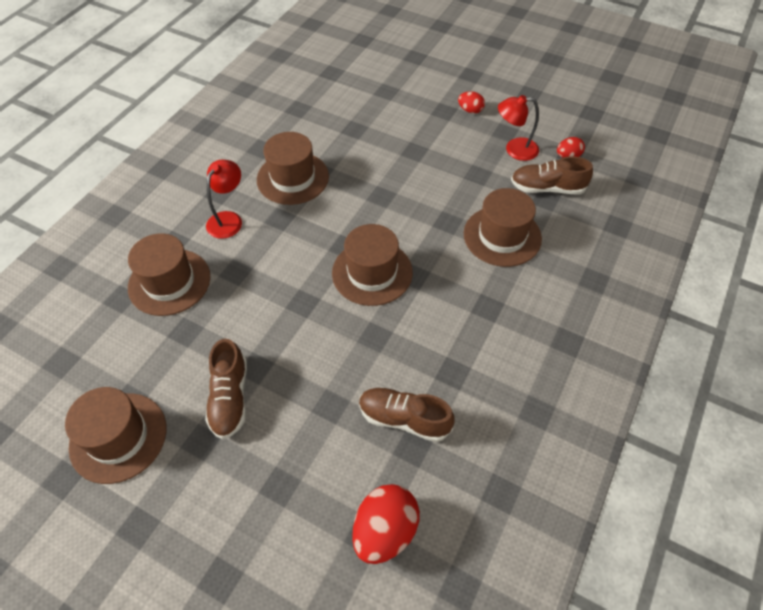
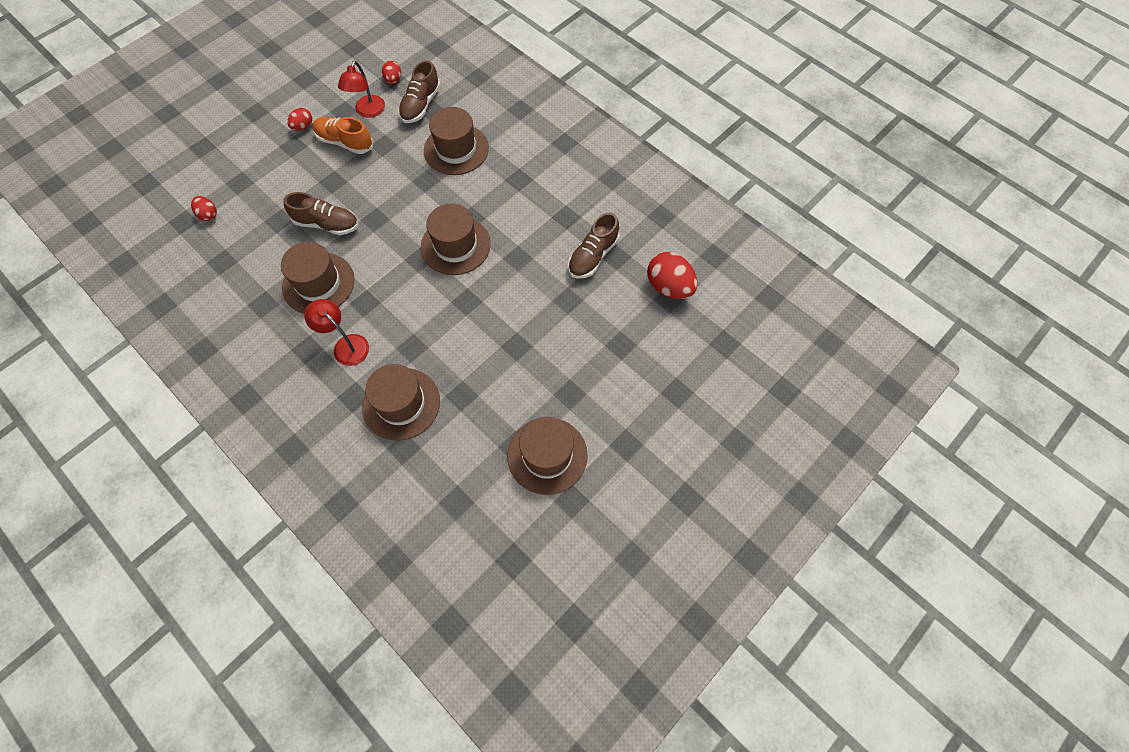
camera: 75 degrees left, 10 degrees up
brown shoe [205,339,247,439] -> brown shoe moved to [283,192,358,235]
none -> red egg [191,196,217,221]
none -> orange shoe [312,117,373,154]

